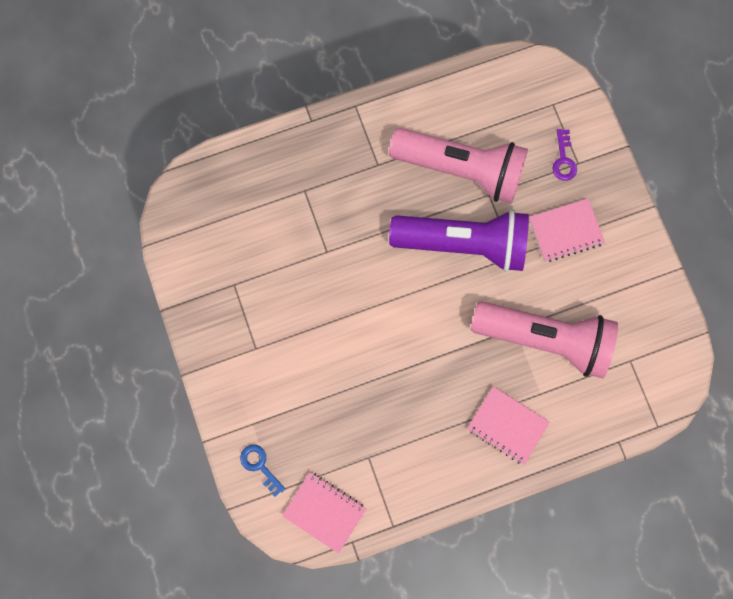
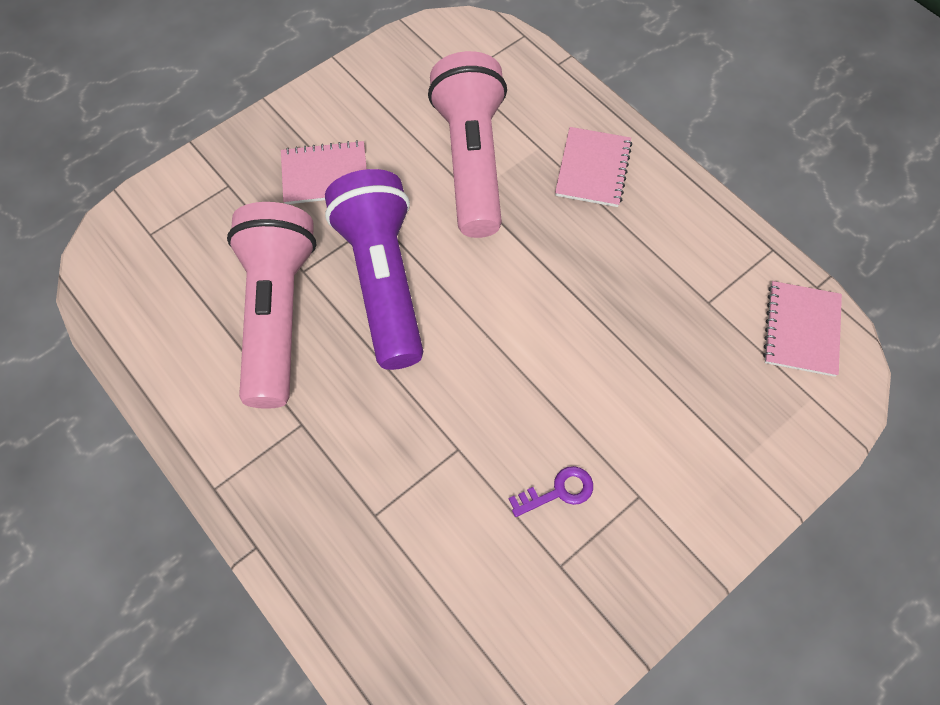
camera: 110 degrees left, 15 degrees down
blue key [240,445,285,497] -> none
pink notebook [529,199,605,262] -> pink notebook turned 60 degrees counterclockwise [281,140,367,204]
purple key [553,129,577,181] -> purple key moved to [509,466,593,517]

